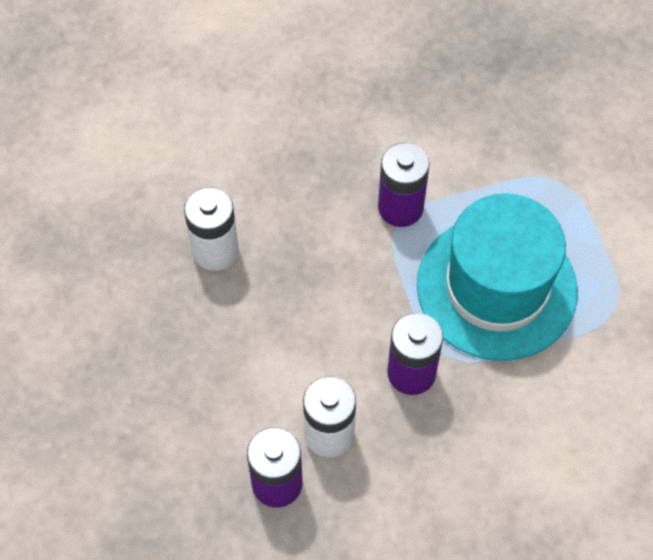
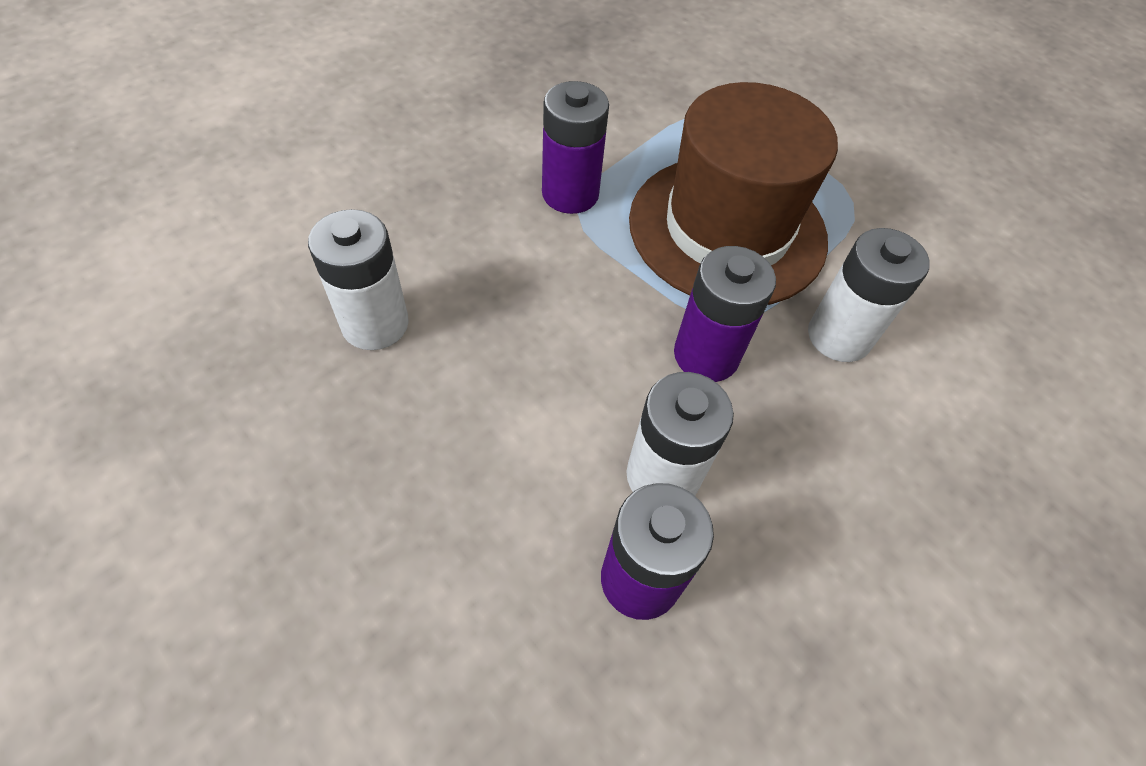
camera: 35 degrees left, 5 degrees down
turquoise hat [417,193,578,361] -> brown hat [629,82,838,305]
none -> white battery [808,228,930,362]

